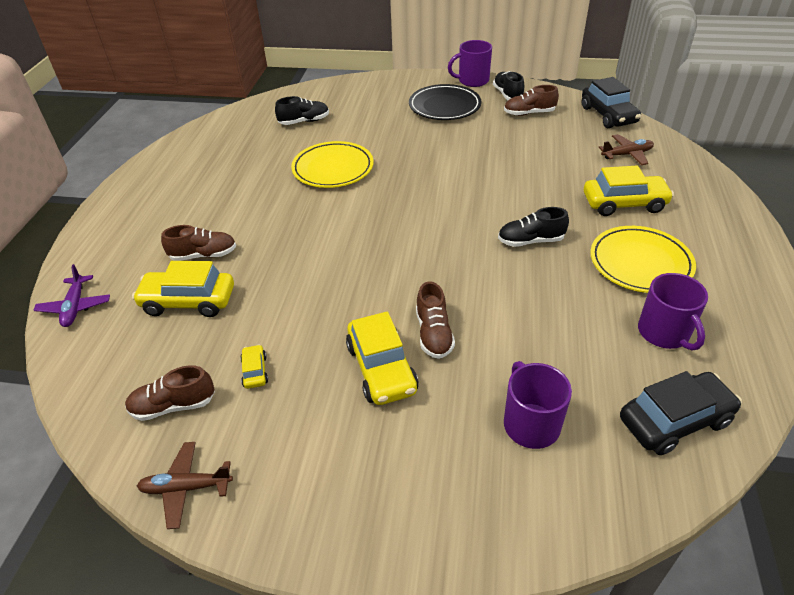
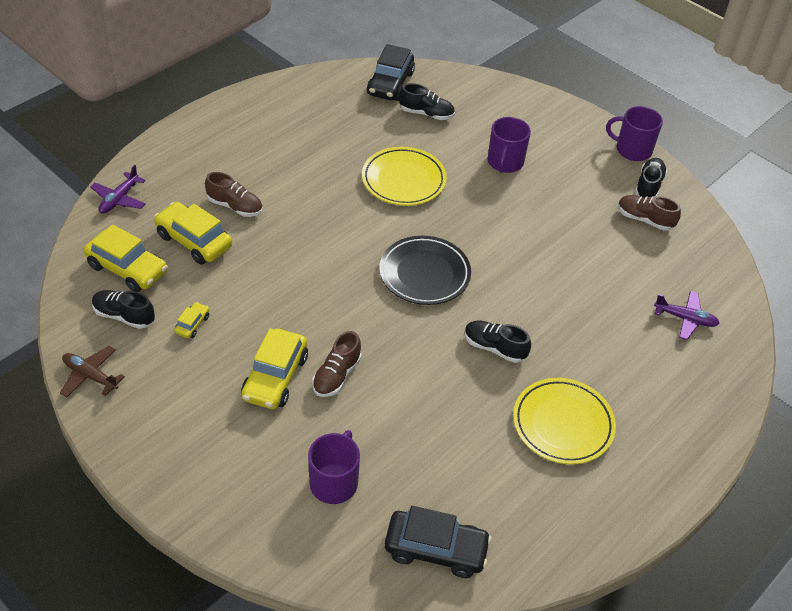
camera: 30 degrees right, 5 degrees up
brown shoe [125,365,215,421] -> black shoe [92,290,155,329]
black plate [409,84,481,120] -> black plate moved to [379,236,471,305]
black car [582,77,641,128] -> black car moved to [367,44,415,101]
yellow car [584,165,674,216] -> yellow car moved to [84,224,168,292]
brown plane [598,134,654,165] -> purple plane [654,291,720,340]
purple mug [638,273,708,351] -> purple mug moved to [487,117,531,173]

